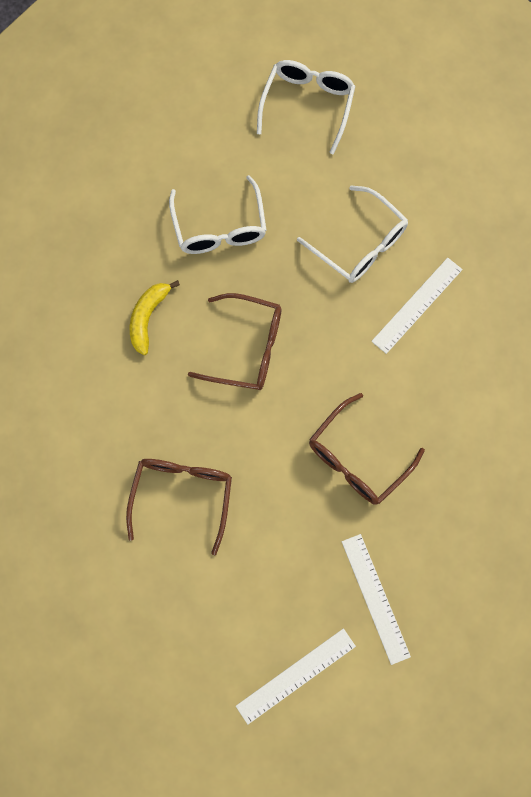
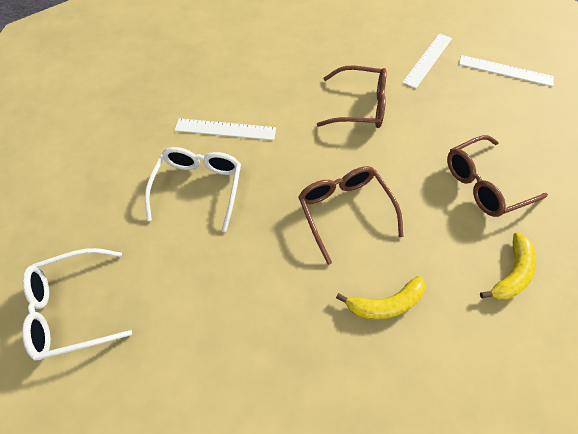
camera: 125 degrees left, 15 degrees down
white glasses [169,175,267,254] -> none
none -> yellow banana [480,232,536,300]

